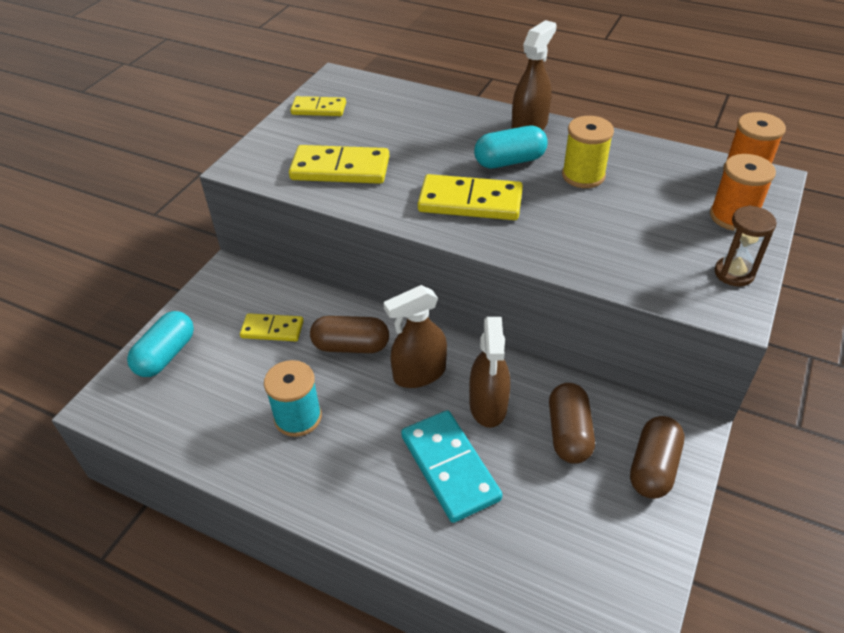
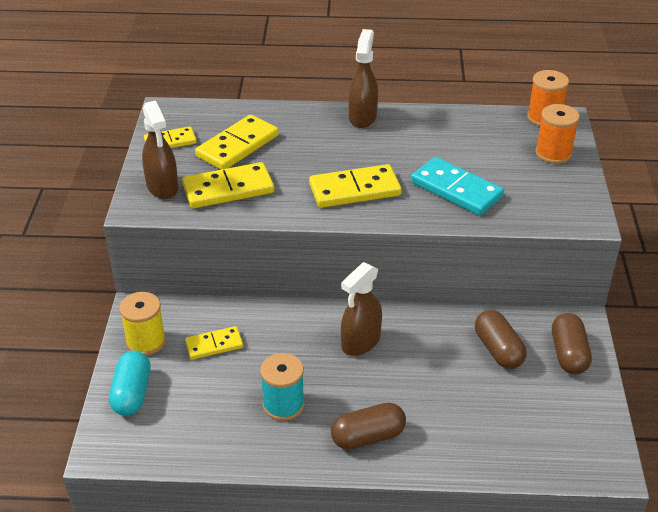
camera: 25 degrees left, 5 degrees down
brown capsule [310,316,389,353] -> brown capsule moved to [331,402,406,450]
turquoise domino [401,410,502,523] -> turquoise domino moved to [411,157,504,215]
brown spray bottle [469,317,510,428] -> brown spray bottle moved to [142,100,178,199]
turquoise capsule [474,126,548,169] -> none
yellow spool [562,116,614,188] -> yellow spool moved to [119,292,166,356]
brown hourglass [715,205,777,287] -> none
none -> yellow domino [195,115,279,170]

